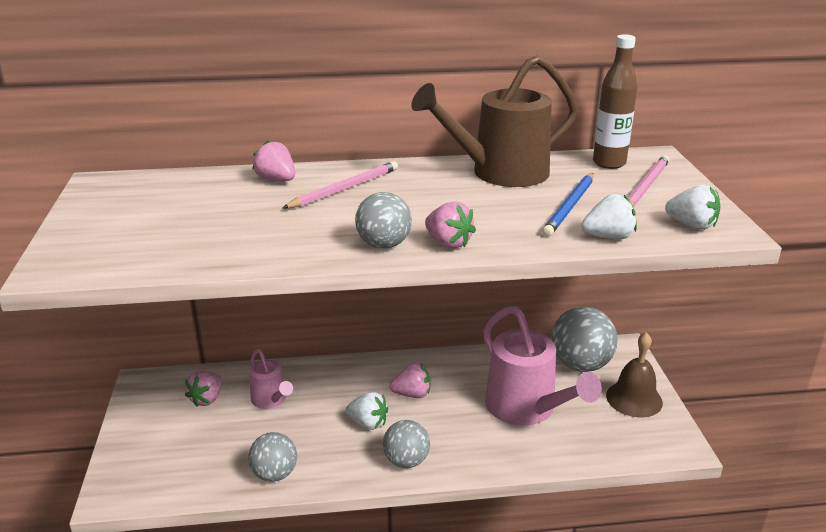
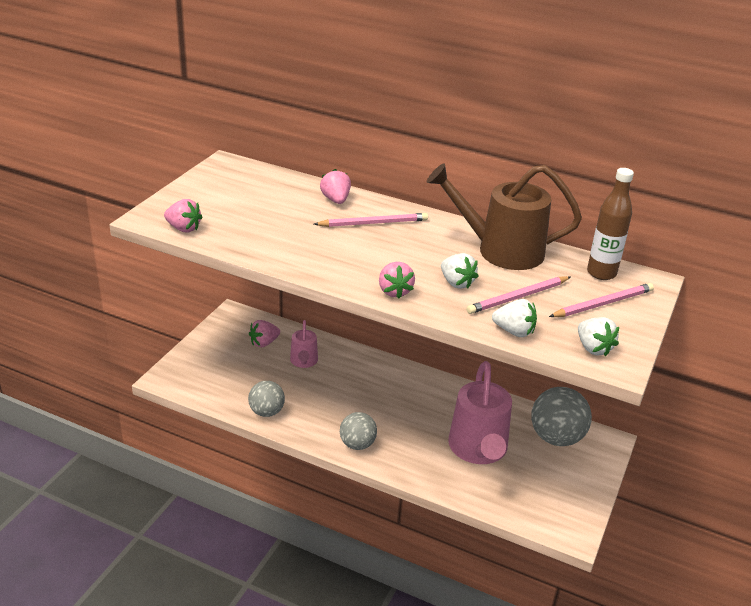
camera: 30 degrees right, 5 degrees up
white strawberry [346,392,388,430] -> white strawberry moved to [441,253,479,289]
grey ball [355,192,412,249] -> none
pink strawberry [390,363,431,398] -> pink strawberry moved to [164,199,202,232]
blue pencil [542,173,594,237] -> pink pencil [467,276,570,314]
brown bell [606,332,663,417] -> none

